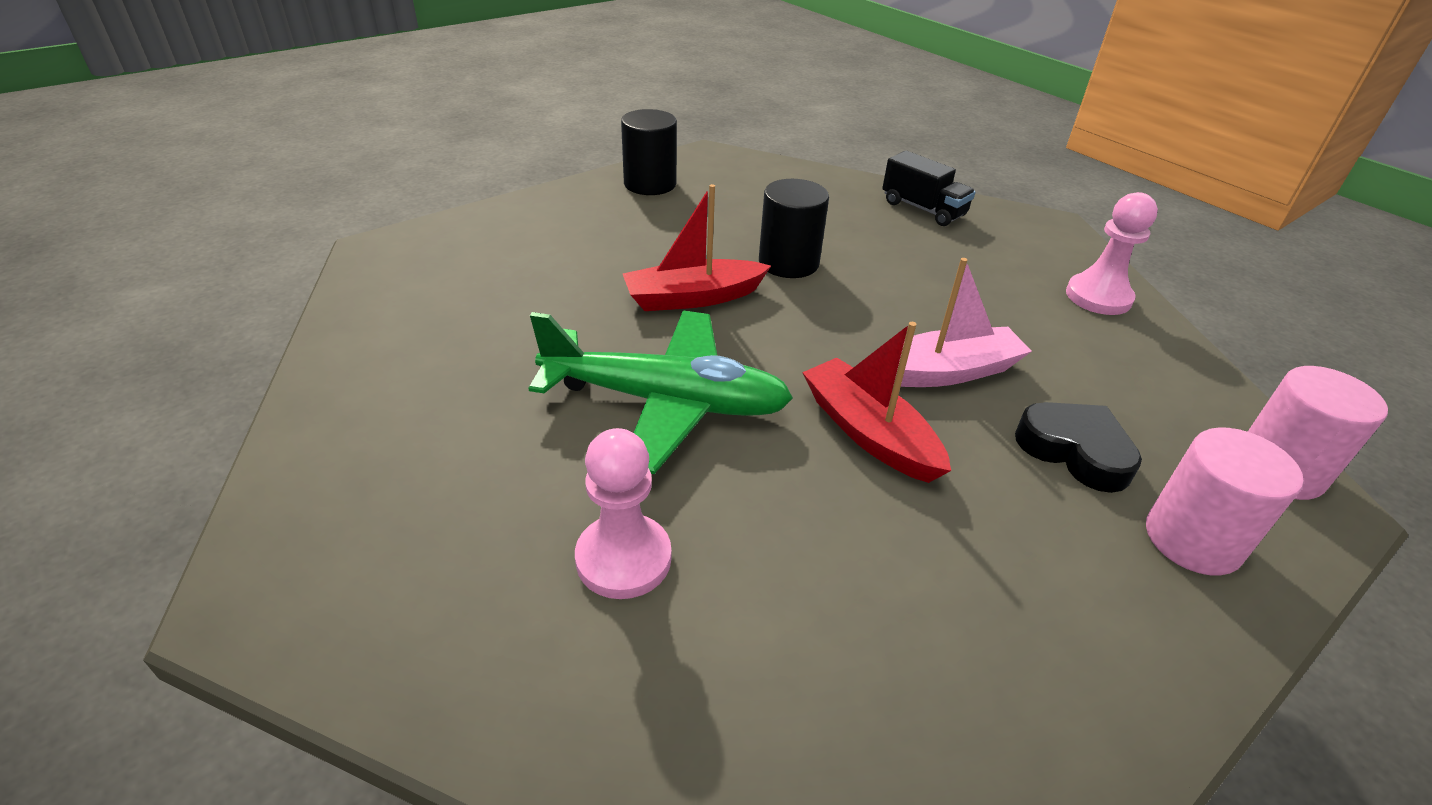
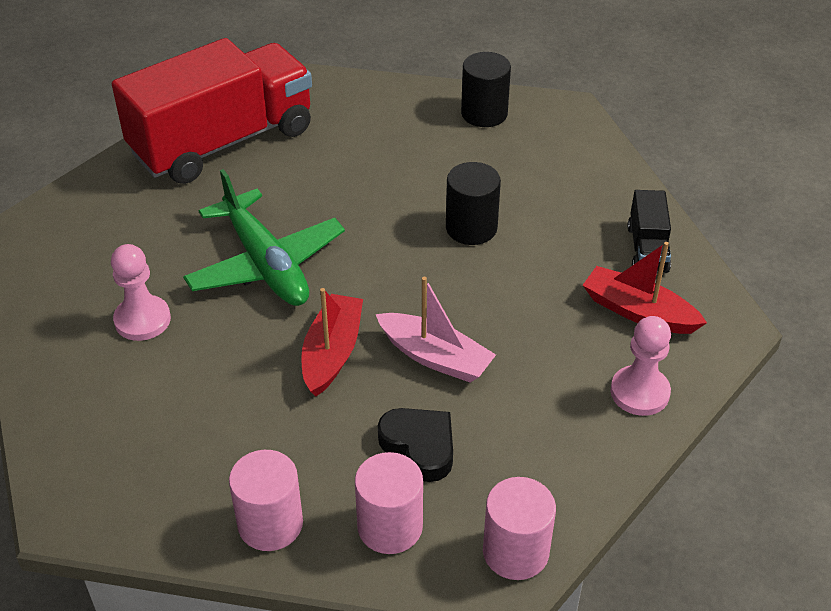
camera: 50 degrees right, 5 degrees up
red boat [623,184,771,311] -> red boat moved to [583,242,707,334]
black heart [1015,402,1142,493] -> black heart turned 45 degrees counterclockwise [378,408,453,482]
none -> red truck [112,38,312,184]
none -> pink cylinder [229,450,303,551]

